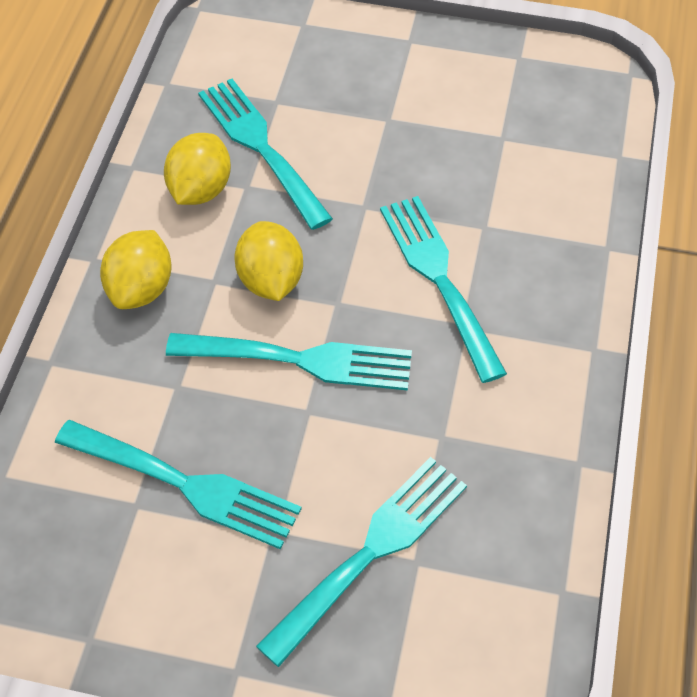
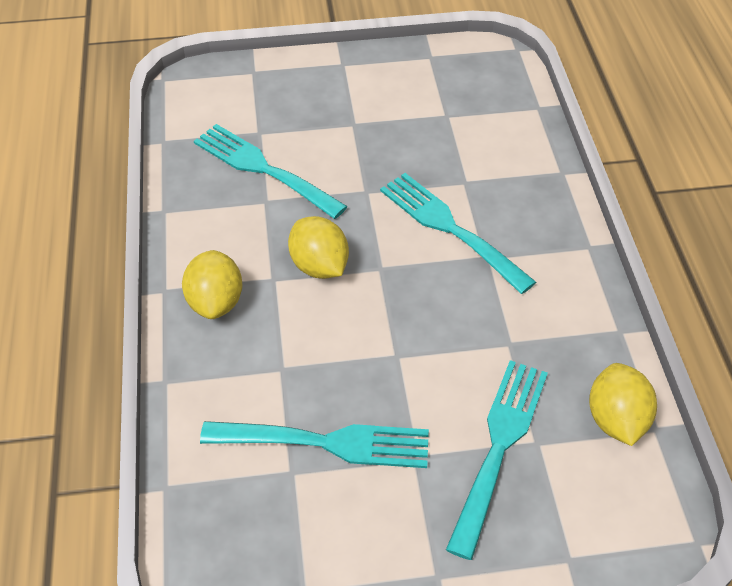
camera: 20 degrees left, 5 degrees down
yellow lemon [164,133,231,205] -> yellow lemon moved to [589,363,657,446]
turquoise fork [166,333,412,391] -> none

